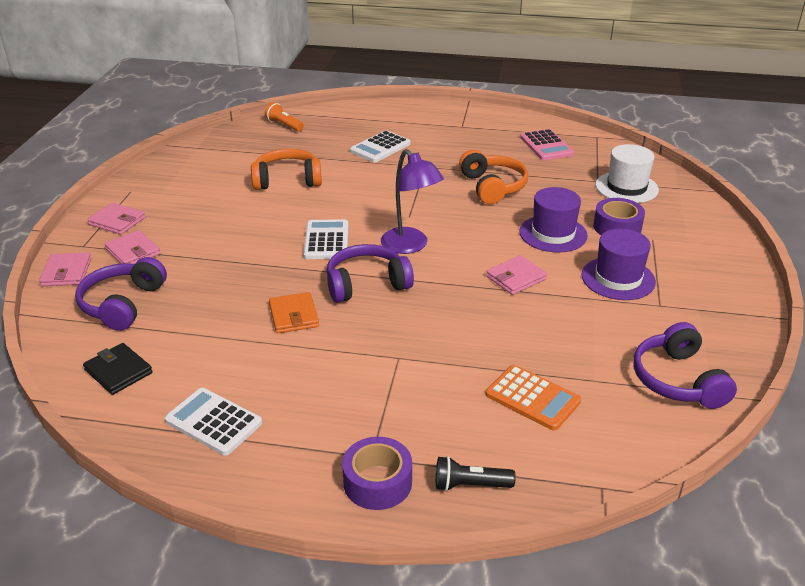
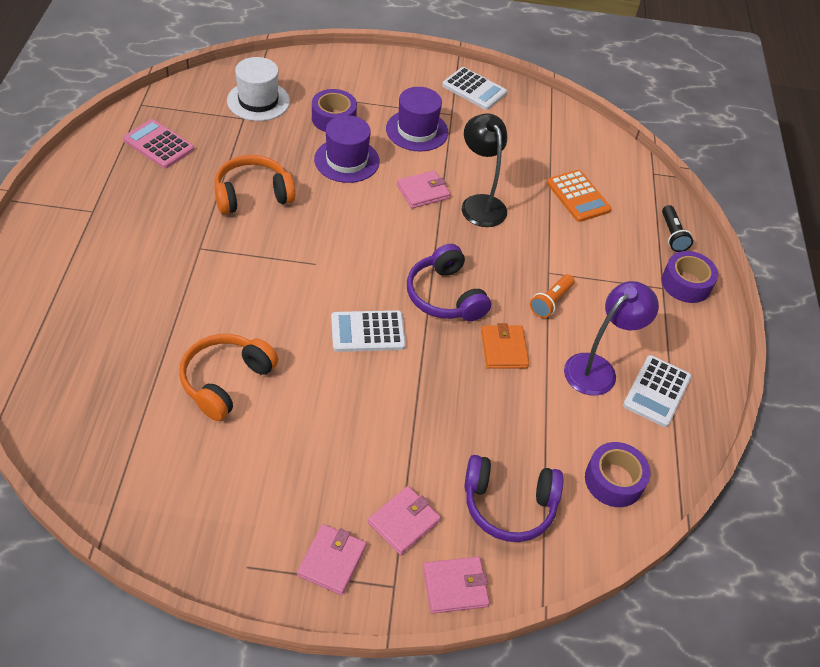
camera: 100 degrees left, 15 degrees up
black wallet [83,343,153,395] -> purple tape [585,442,651,507]
orange headphones [251,149,322,190] -> orange headphones turned 45 degrees clockwise [179,334,278,421]
orange flashlight [264,102,304,132] -> orange flashlight moved to [530,274,575,318]
orange wallet [269,292,319,333] -> orange wallet turned 75 degrees counterclockwise [481,323,529,369]
white calculator [350,130,410,162] -> white calculator moved to [442,67,507,110]
purple lamp [381,149,444,254] -> purple lamp moved to [564,281,659,396]
pink wallet [486,255,547,295] -> pink wallet turned 75 degrees counterclockwise [397,170,450,208]
orange calculator [486,365,581,431] -> orange calculator turned 120 degrees clockwise [547,170,612,222]
pink calculator [520,129,574,160] -> pink calculator turned 120 degrees counterclockwise [123,119,194,169]
purple headphones [633,322,737,409] -> none
none -> black lamp [462,113,507,227]

